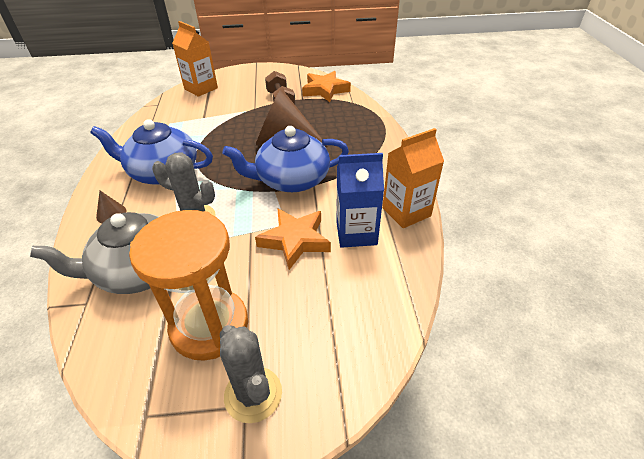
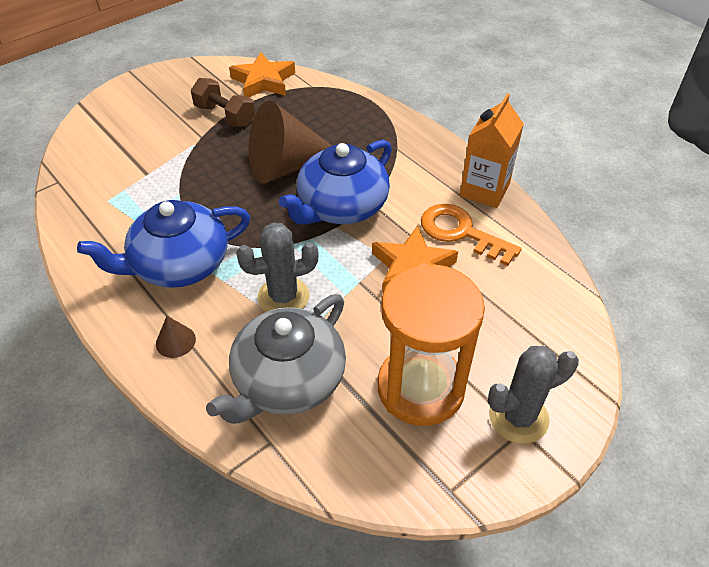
camera: 35 degrees left, 5 degrees up
orange carton [172,21,218,97] -> none
grey cactus [220,325,282,423] -> grey cactus turned 45 degrees counterclockwise [488,346,579,444]
blue carton [336,153,384,248] -> orange key [421,204,522,266]

